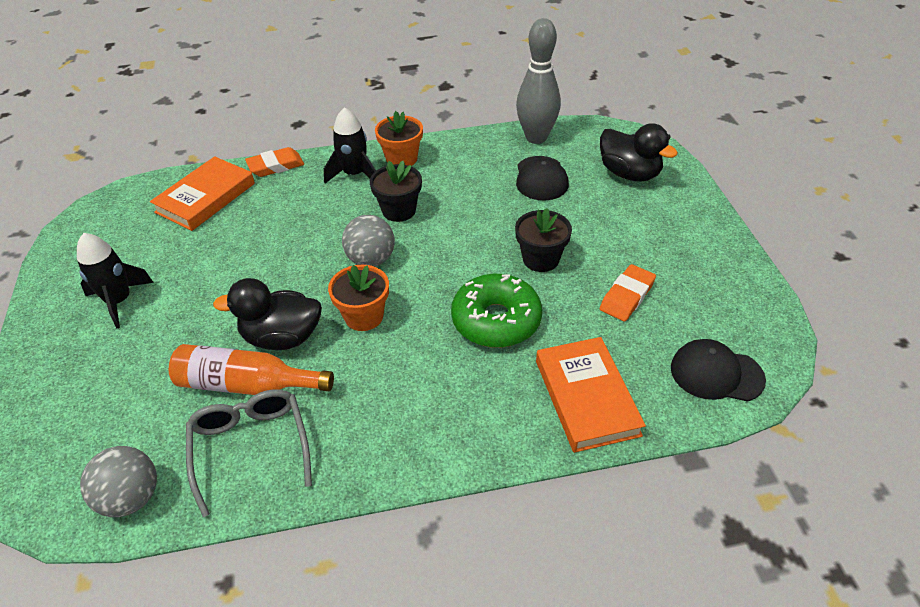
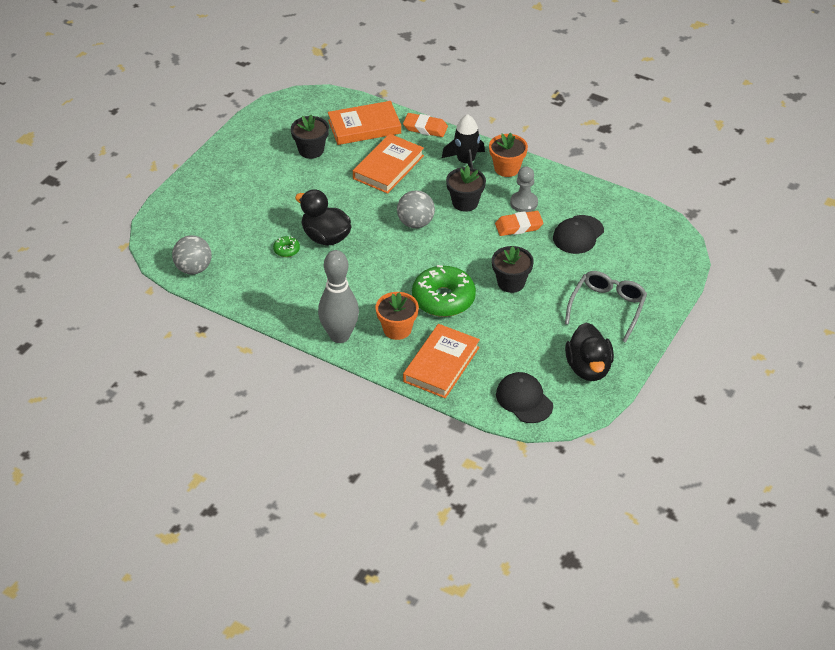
camera: 40 degrees right, 0 degrees up
black rocket [77,233,154,329] -> none
orange bottle [169,344,334,395] -> green donut [273,236,300,257]
grey glasses [186,389,312,517] -> grey glasses moved to [565,271,647,343]
orange flower pot [328,265,389,331] -> orange flower pot moved to [376,292,419,340]
grey bowling pin [516,18,561,144] -> grey bowling pin moved to [318,250,359,343]
black duck [600,123,678,181] -> black duck moved to [565,323,614,381]
orange eraser [600,264,656,321] -> orange eraser moved to [495,211,543,236]
none -> black flower pot [291,115,329,159]
none -> orange book [353,134,424,194]
none -> grey pawn [510,167,538,212]

